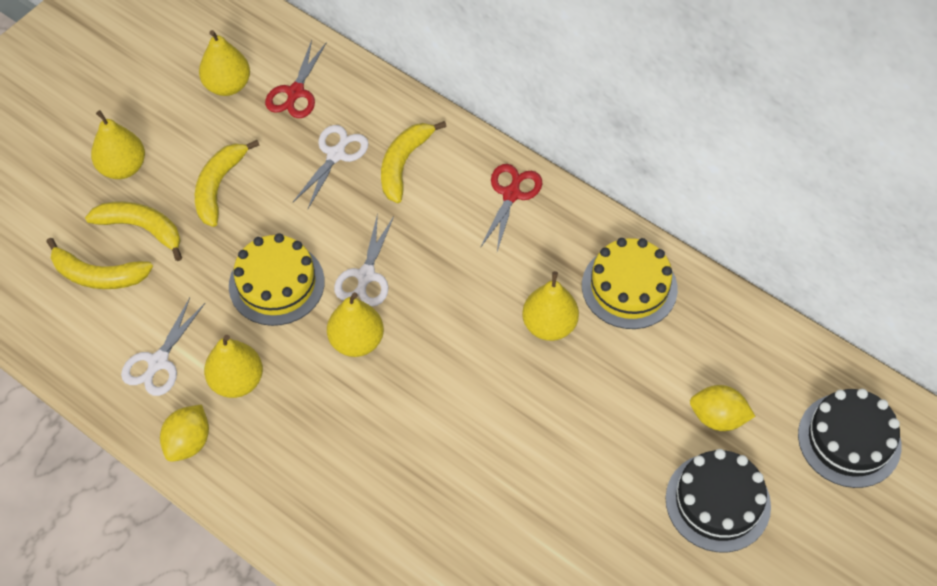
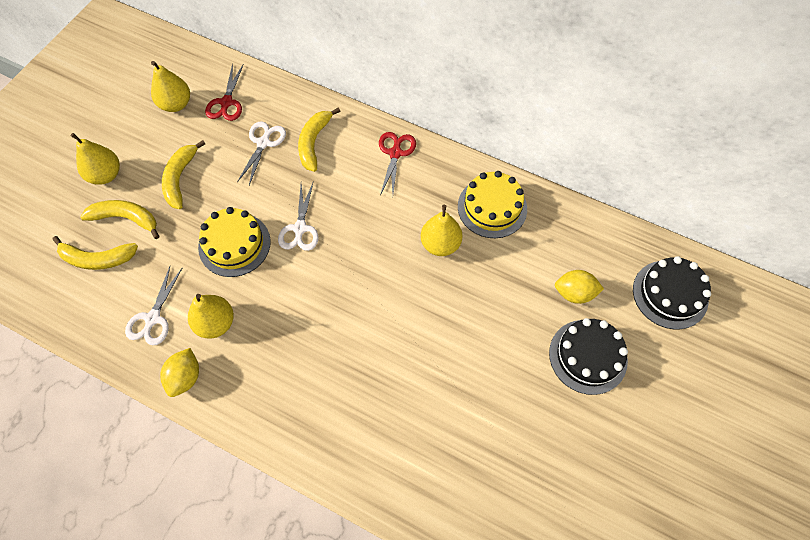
camera: 10 degrees left, 5 degrees up
yellow pear [327,292,384,357] -> none

